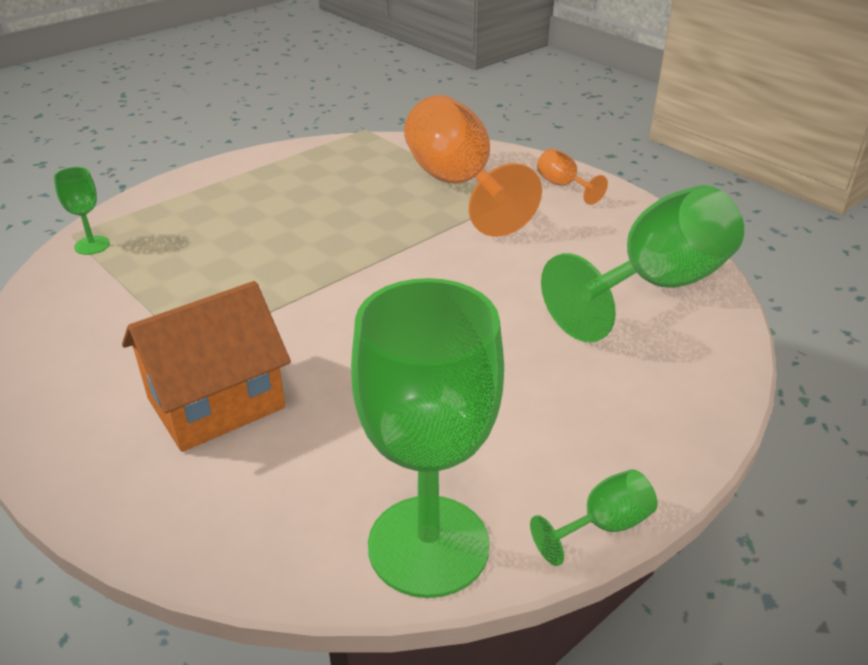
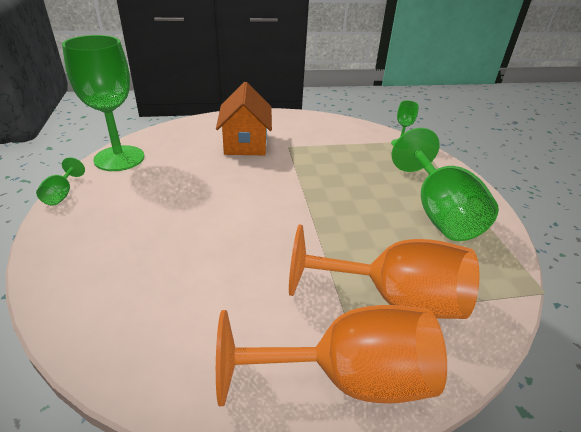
camera: 120 degrees right, 0 degrees up
orange goblet [537,149,608,205] -> orange goblet [216,305,447,406], size x2.36
green goblet [541,185,744,343] -> green goblet moved to [392,128,499,241]

